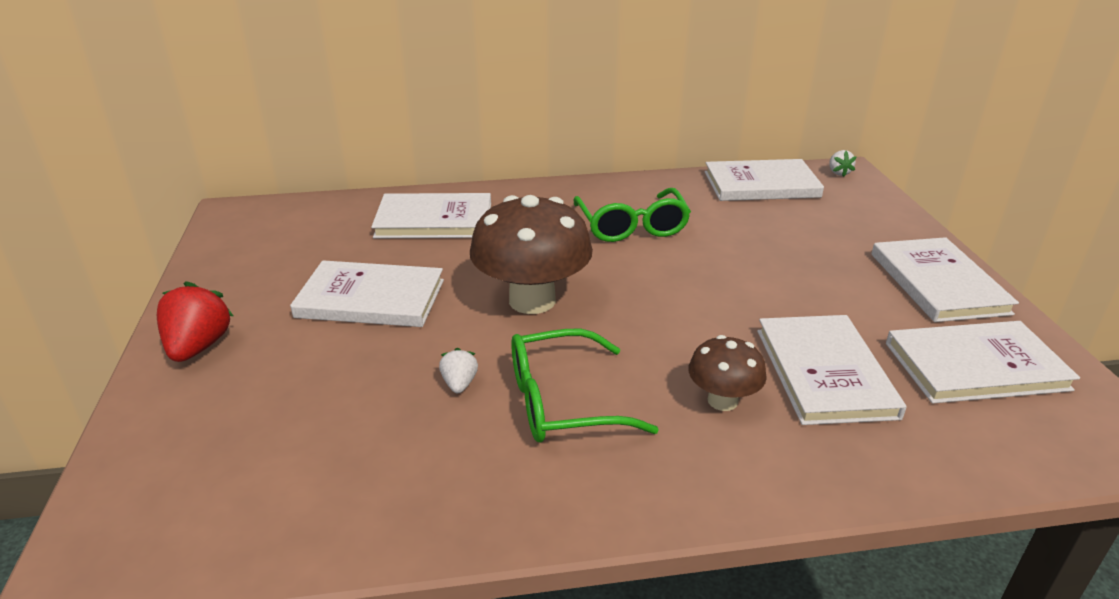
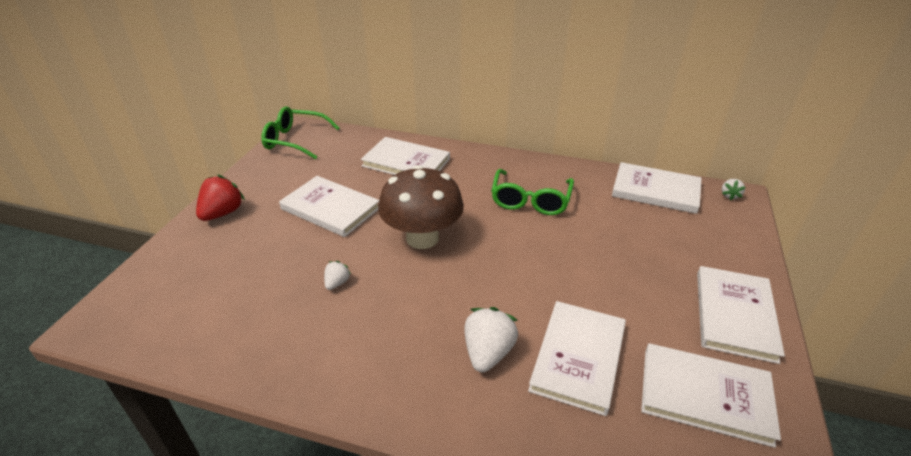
camera: 25 degrees right, 5 degrees up
green glasses [511,329,659,442] -> green glasses moved to [261,107,339,159]
brown mushroom [688,335,767,411] -> white strawberry [464,307,518,372]

